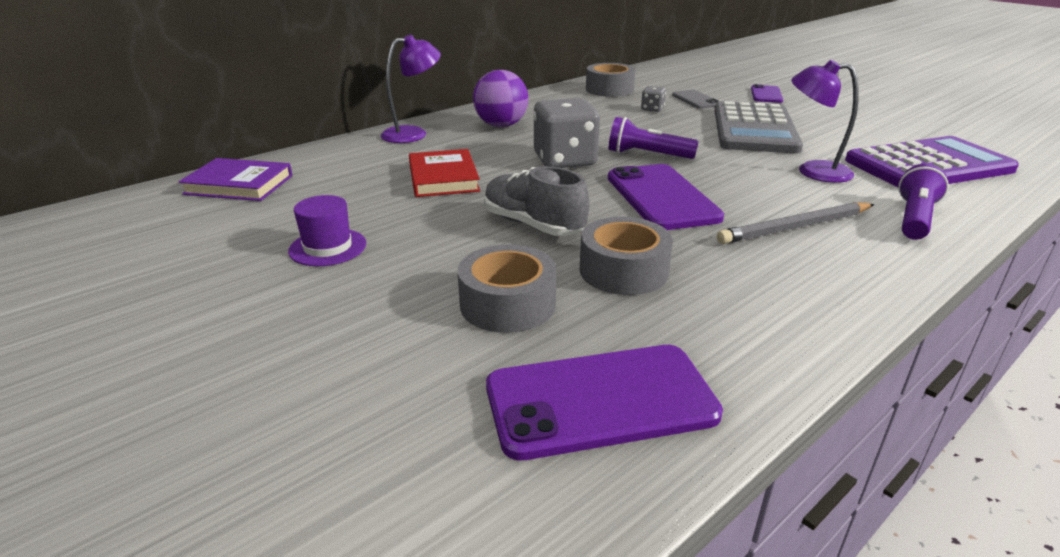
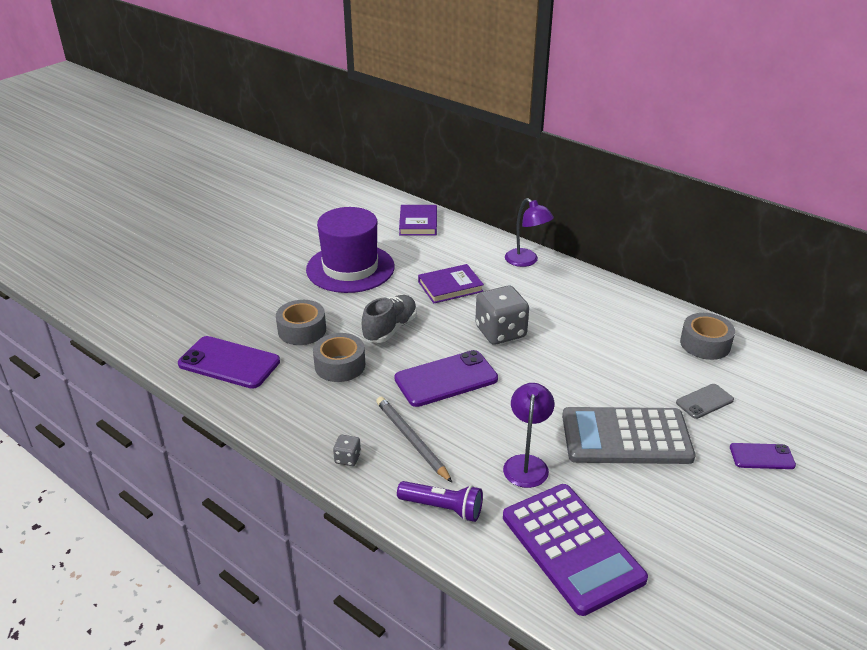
camera: 80 degrees right, 5 degrees up
purple hat [288,195,366,266] -> purple hat [306,207,395,293], size x2.24
red book [409,149,480,197] -> purple book [418,264,484,303]
purple ball [473,70,529,127] -> none
purple phone [486,345,723,460] -> purple phone turned 45 degrees counterclockwise [178,336,280,389]
purple flashlight [609,117,699,159] -> none
grey dice [641,86,666,112] -> grey dice moved to [333,435,361,466]

